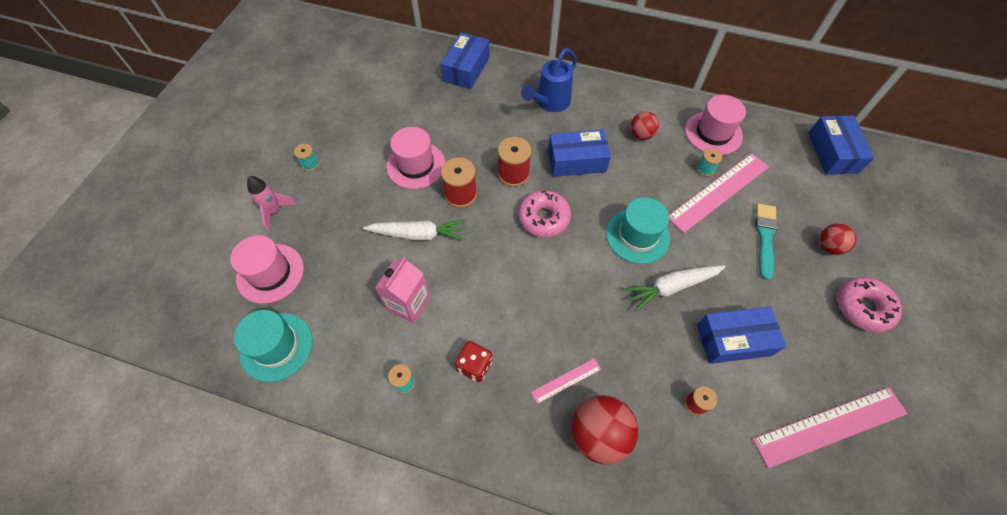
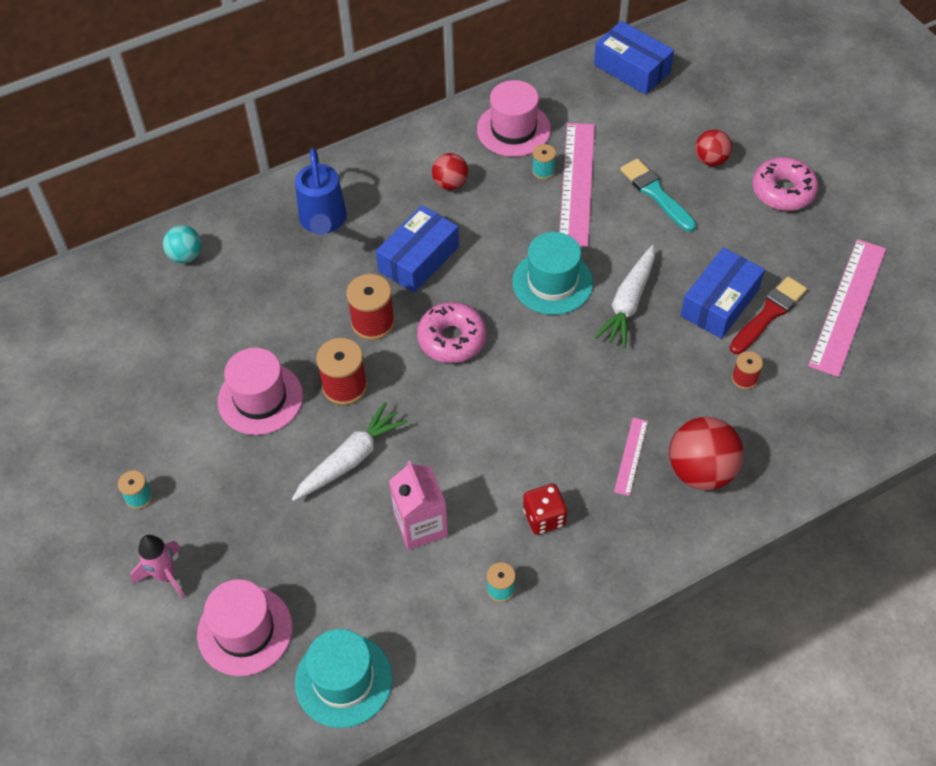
camera: 45 degrees left, 5 degrees down
blue box [441,32,490,89] -> turquoise ball [163,225,202,263]
none -> red brush [729,276,807,354]

